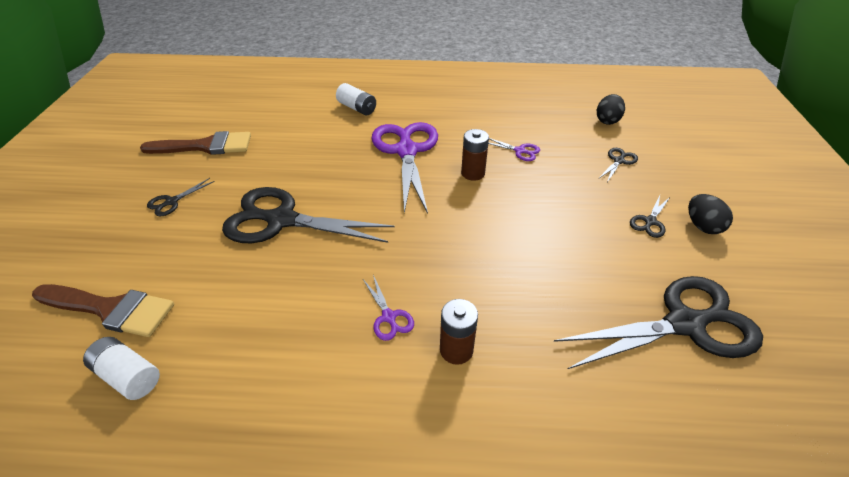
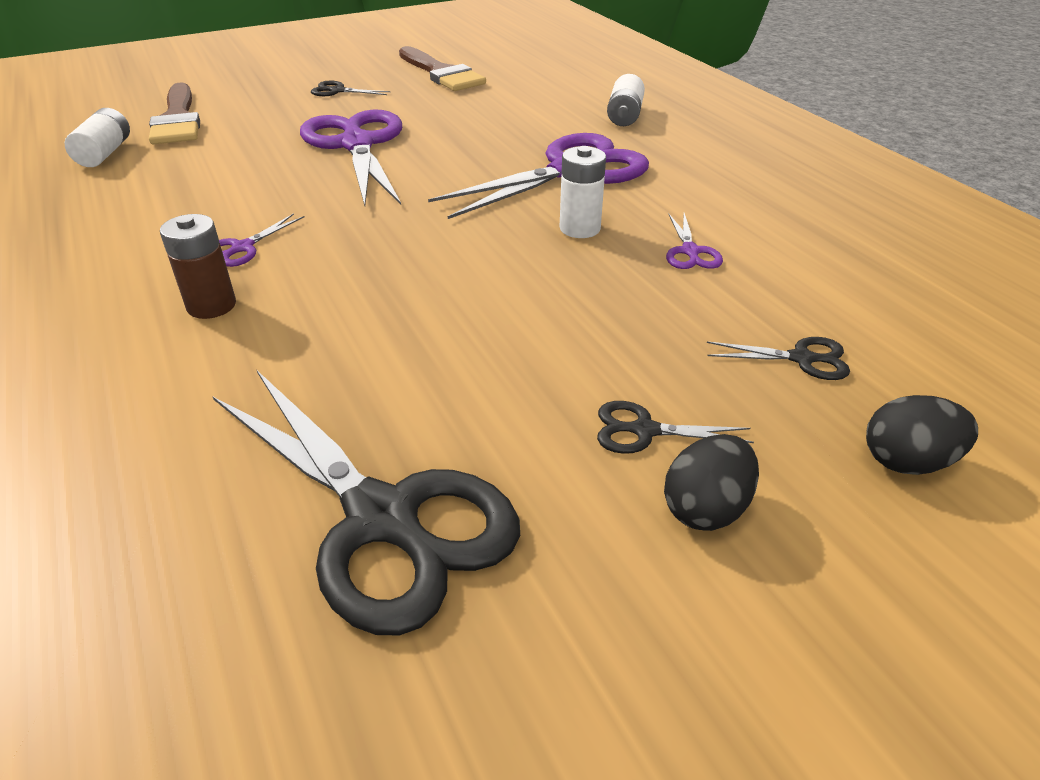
camera: 60 degrees right, 5 degrees down
black scissors [222,187,395,243] -> purple scissors [300,109,402,206]
brown battery [461,129,489,181] -> white battery [559,146,606,238]
black egg [597,94,625,125] -> black egg moved to [866,395,978,475]

